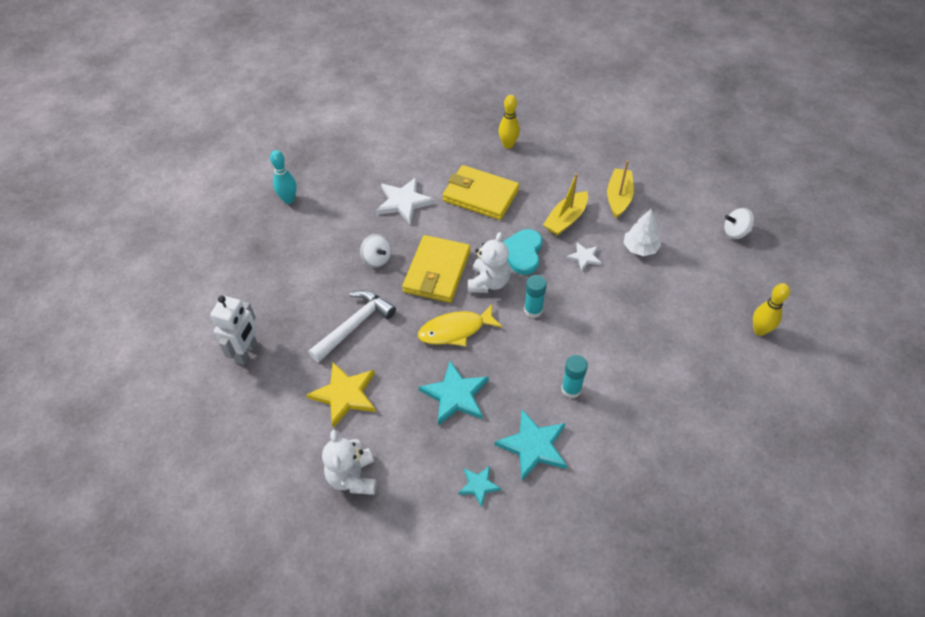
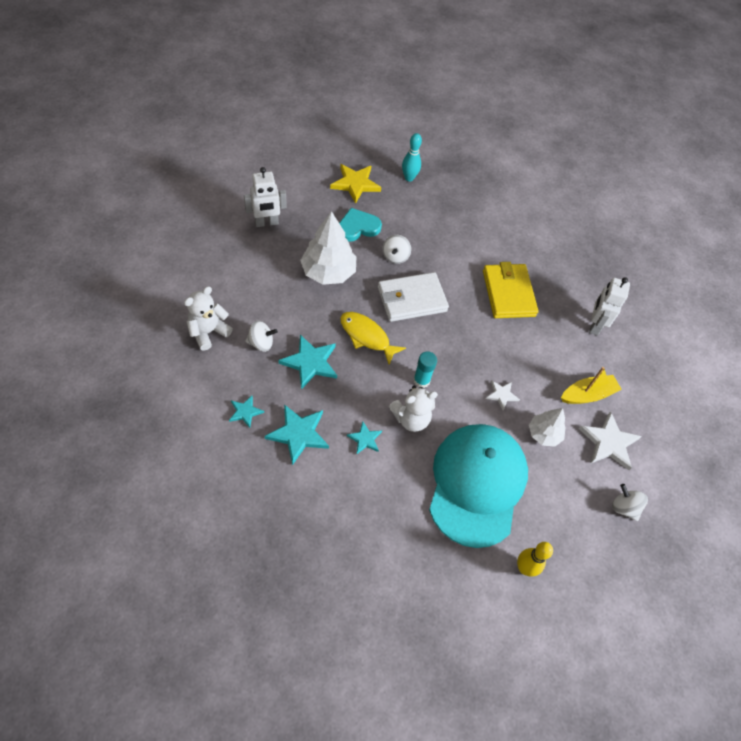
camera: 50 degrees right, 5 degrees up
yellow star [306,362,376,428] -> yellow star moved to [330,164,381,204]
white hammer [308,290,396,363] -> white tree [300,211,357,285]
white star [376,178,435,225] -> white star moved to [578,412,642,470]
yellow wallet [402,235,470,303] -> white wallet [378,272,449,322]
white teddy bear [468,232,511,293] -> white teddy bear moved to [389,386,438,432]
yellow bowling pin [498,95,520,149] -> none
turquoise heart [503,229,542,275] -> turquoise heart moved to [339,208,382,242]
yellow boat [543,173,588,236] -> none
turquoise glue stick [561,355,588,398] -> turquoise star [347,422,382,454]
none -> white spinning top [245,321,278,352]
none -> turquoise cap [429,424,528,548]
none -> white robot [589,277,630,336]

